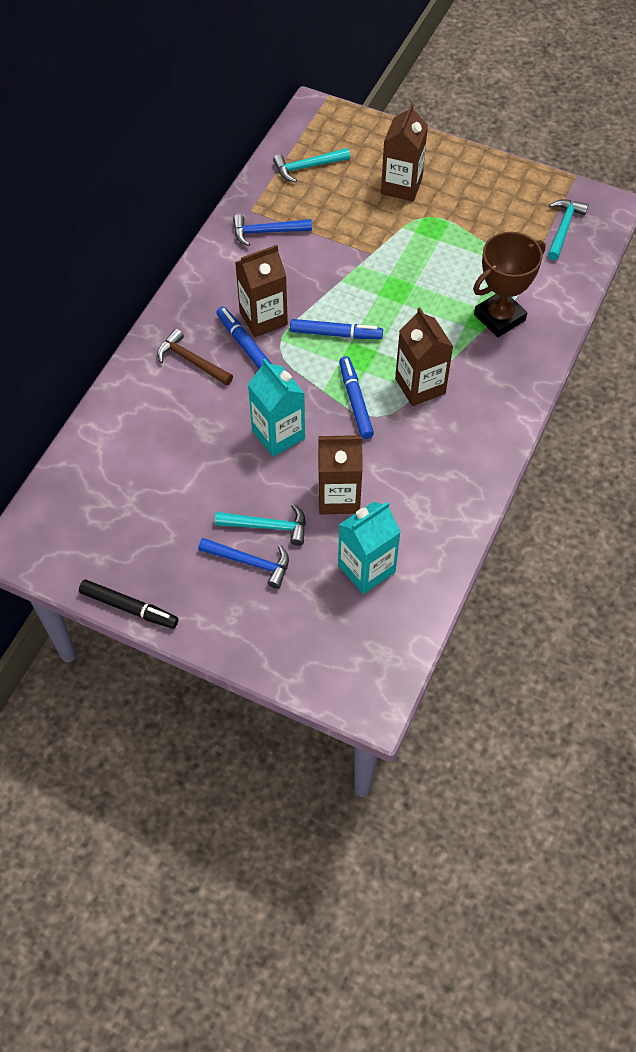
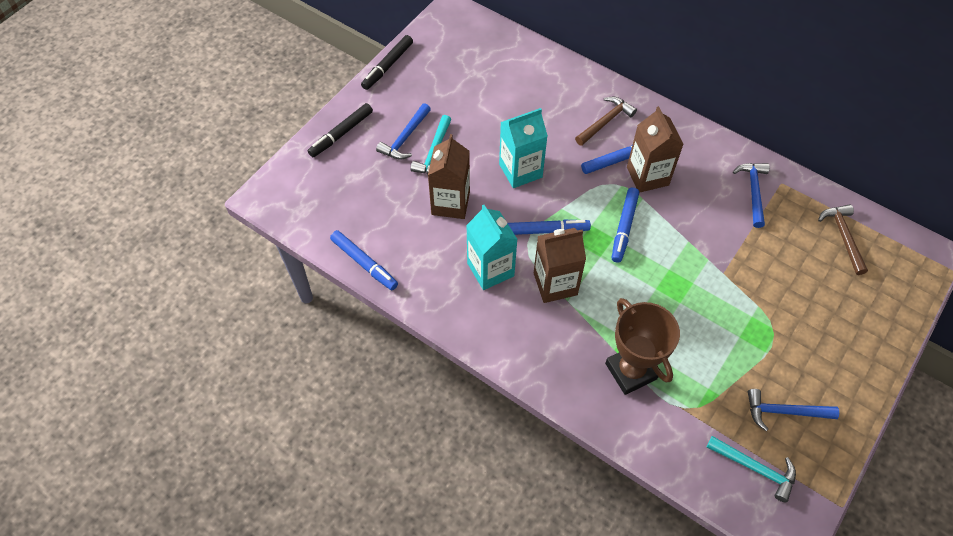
camera: 100 degrees right, 0 degrees up
turquoise hammer [273,148,350,182] -> brown hammer [818,204,868,275]
turquoise carton [338,501,401,594] -> turquoise carton moved to [466,205,518,290]
brown carton [381,103,428,201] -> none
none -> black marker [307,103,373,157]
none -> blue marker [330,230,398,290]
none -> blue hammer [748,389,839,431]

